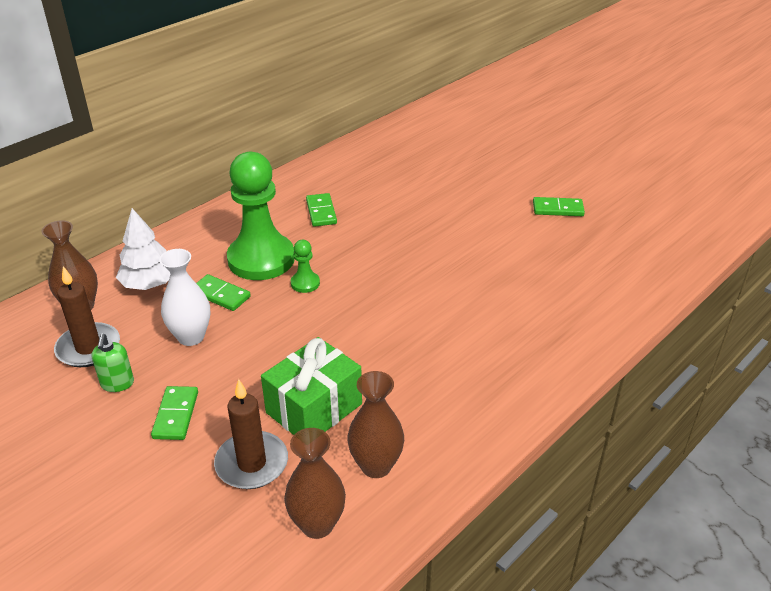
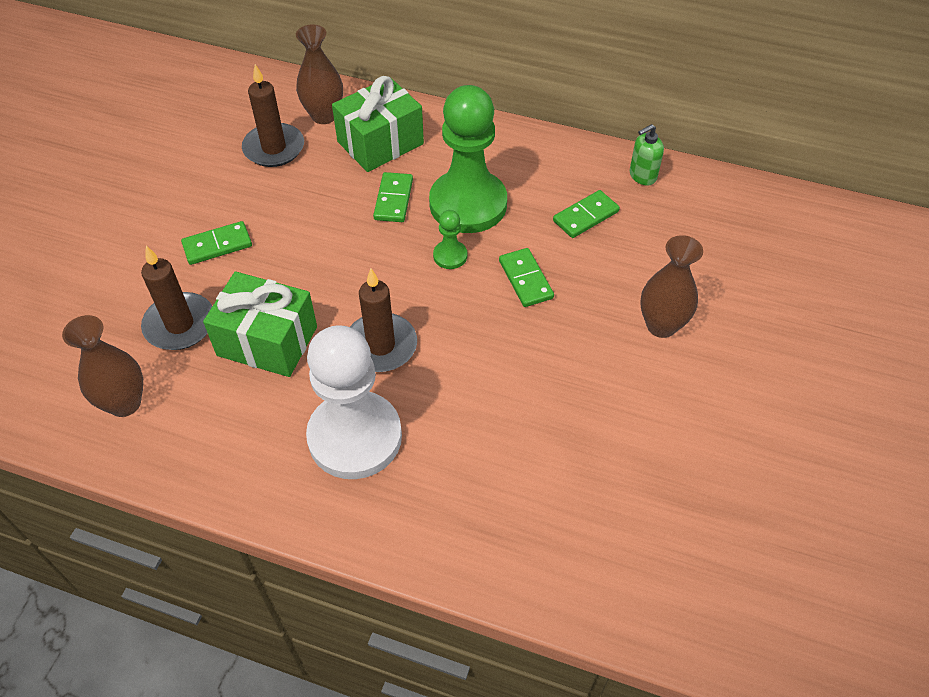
camera: 65 degrees right, 15 degrees up
green soap dispenser [92,334,134,392] -> green soap dispenser moved to [630,124,664,186]
white tree [116,208,170,290] -> green gift [332,76,424,172]
white vase [159,249,210,346] -> none
brown vase [347,371,404,478] -> brown vase moved to [640,235,703,338]
green domino [533,197,585,216] -> green domino moved to [499,248,554,307]
none -> white pawn [306,325,402,479]
none -> brown candle [350,268,417,372]

